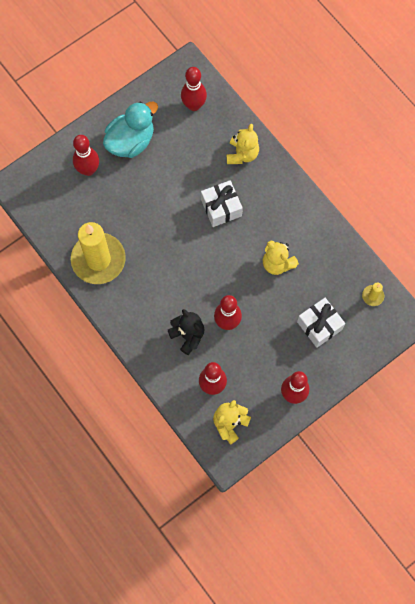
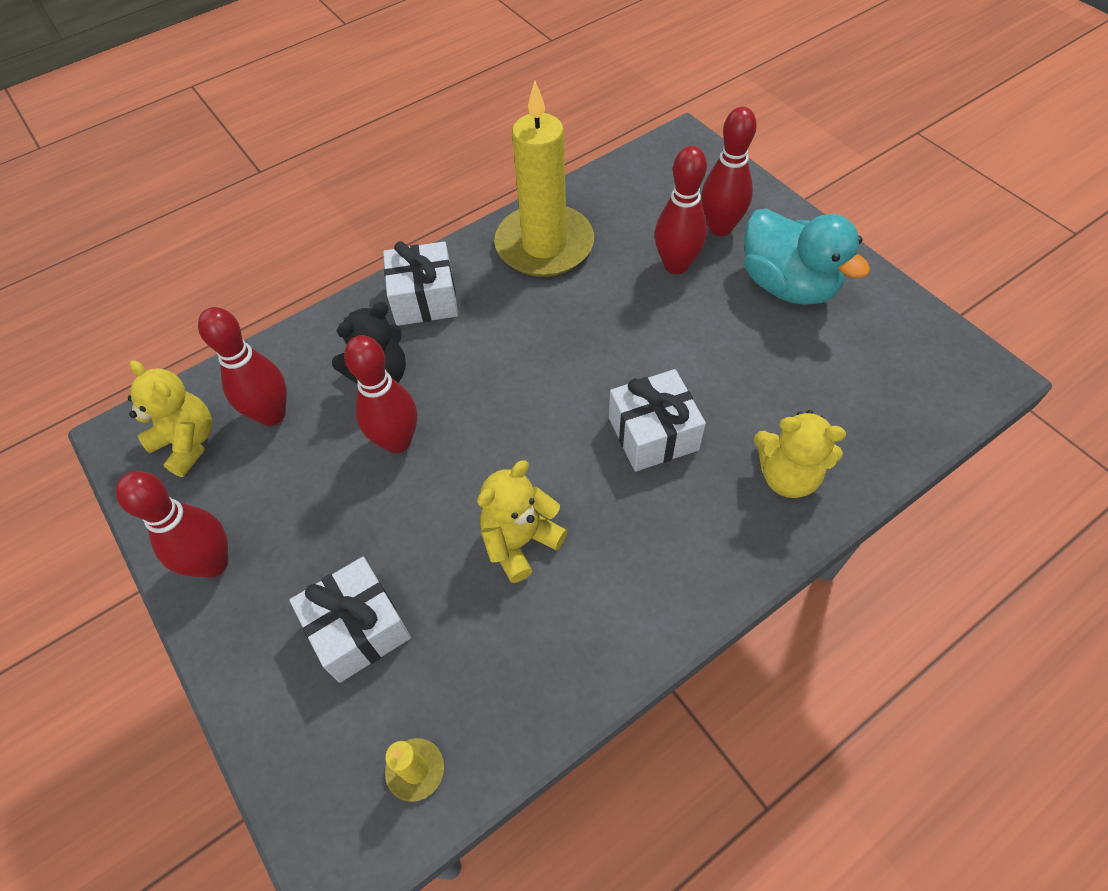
camera: 95 degrees right, 15 degrees down
red bowling pin [181,67,207,111] -> red bowling pin moved to [655,146,707,274]
none -> white gift [383,241,458,326]

